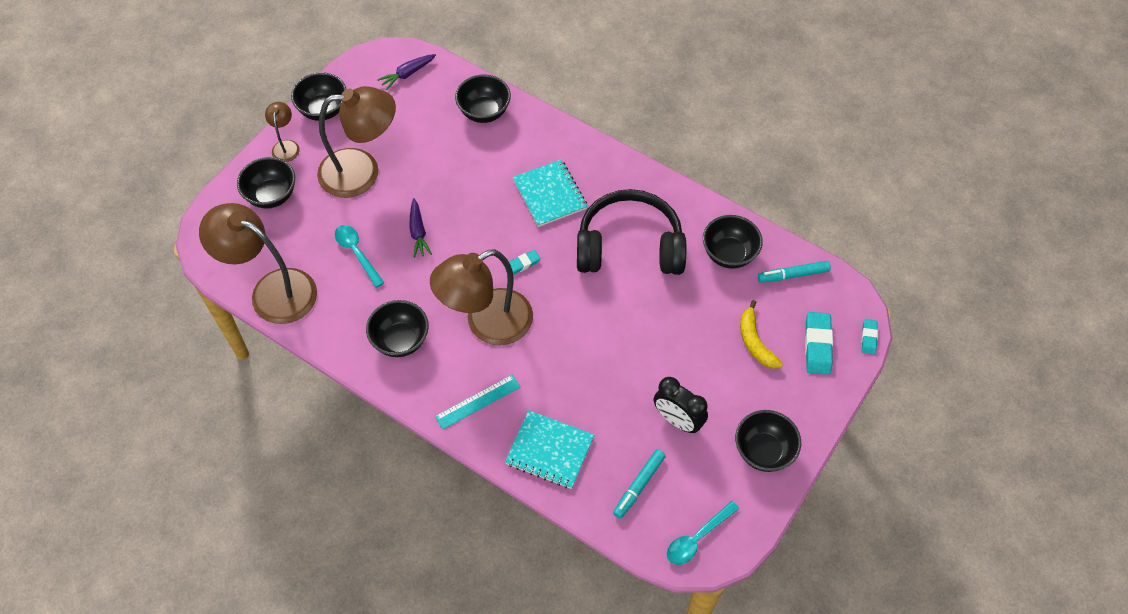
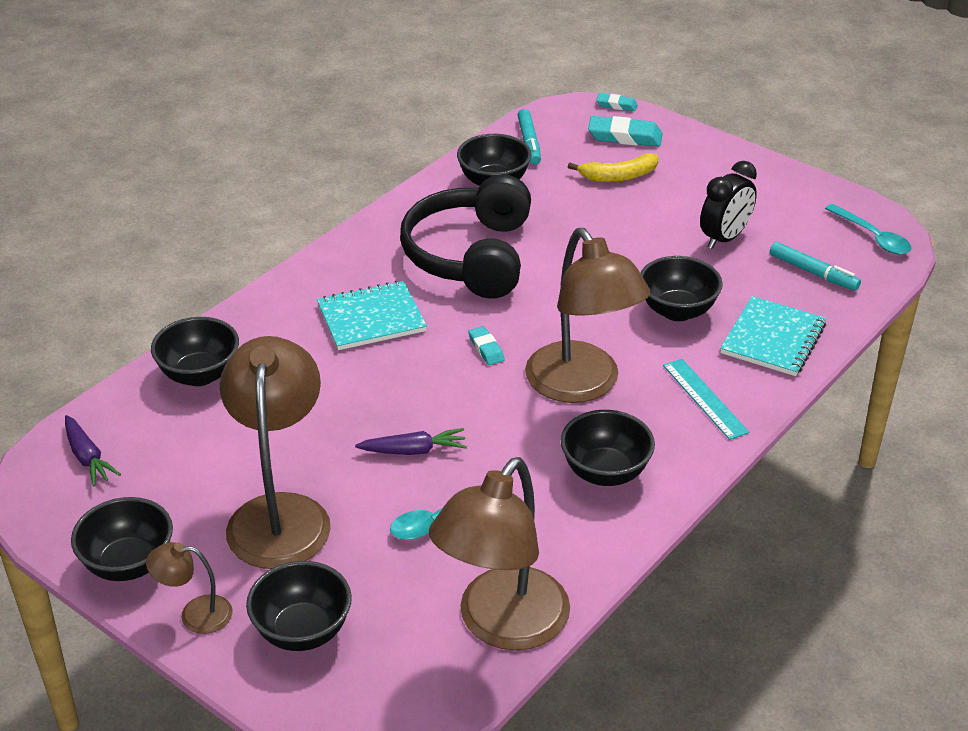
camera: 85 degrees left, 20 degrees down
black bowl [735,410,801,472] -> black bowl moved to [641,256,723,321]

